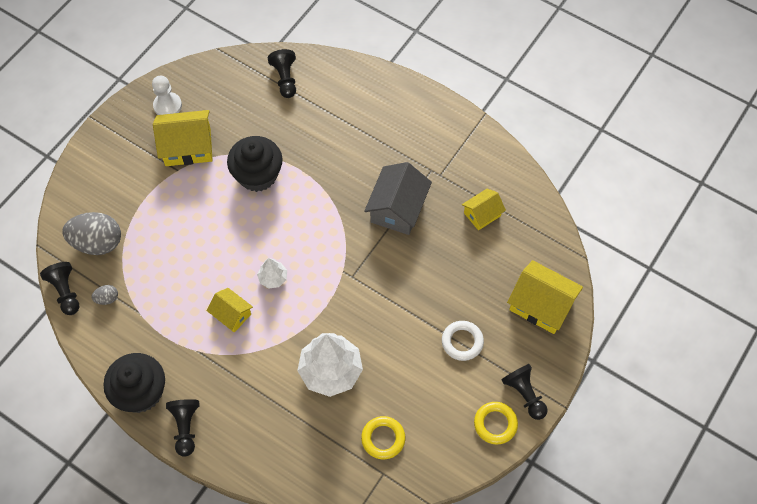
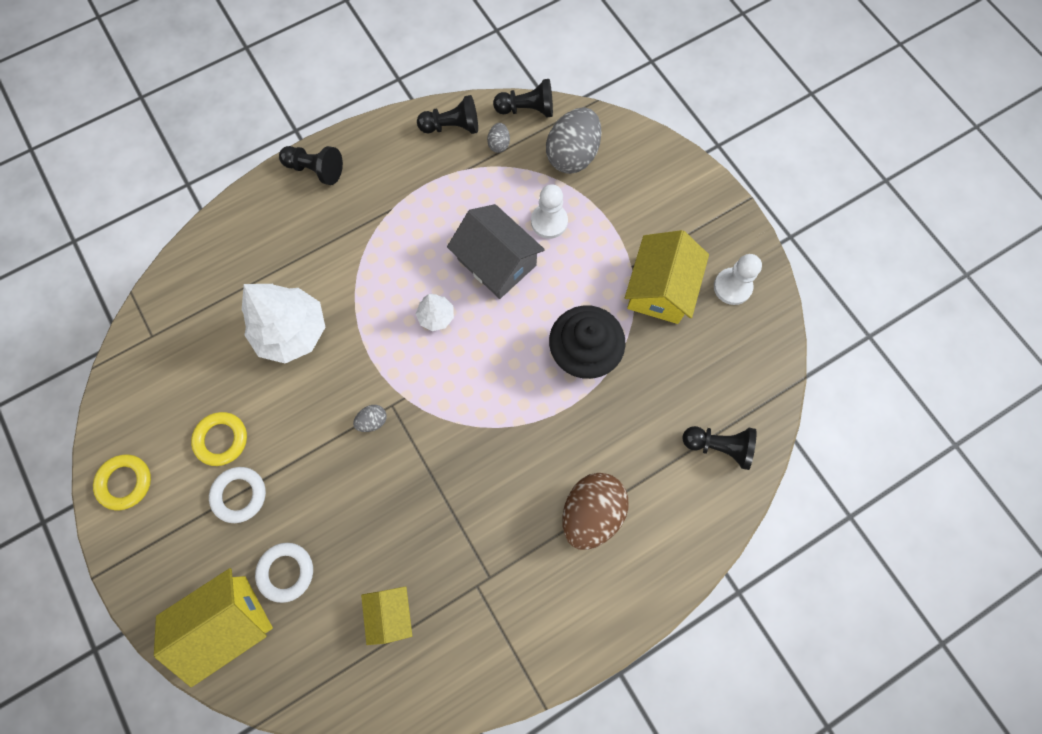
camera: 115 degrees right, 10 degrees up
black cupcake [103,353,165,413] -> none
yellow house [207,288,253,333] -> none
yellow ring [361,416,405,459] -> yellow ring moved to [191,412,247,466]
grey house [364,162,432,235] -> grey house moved to [447,204,545,299]
black pawn [501,364,548,420] -> black pawn moved to [417,95,478,134]
none -> white ring [255,543,313,603]
none -> grey egg [353,405,387,432]
none -> white pawn [531,184,568,239]
none -> brown egg [562,473,629,550]

